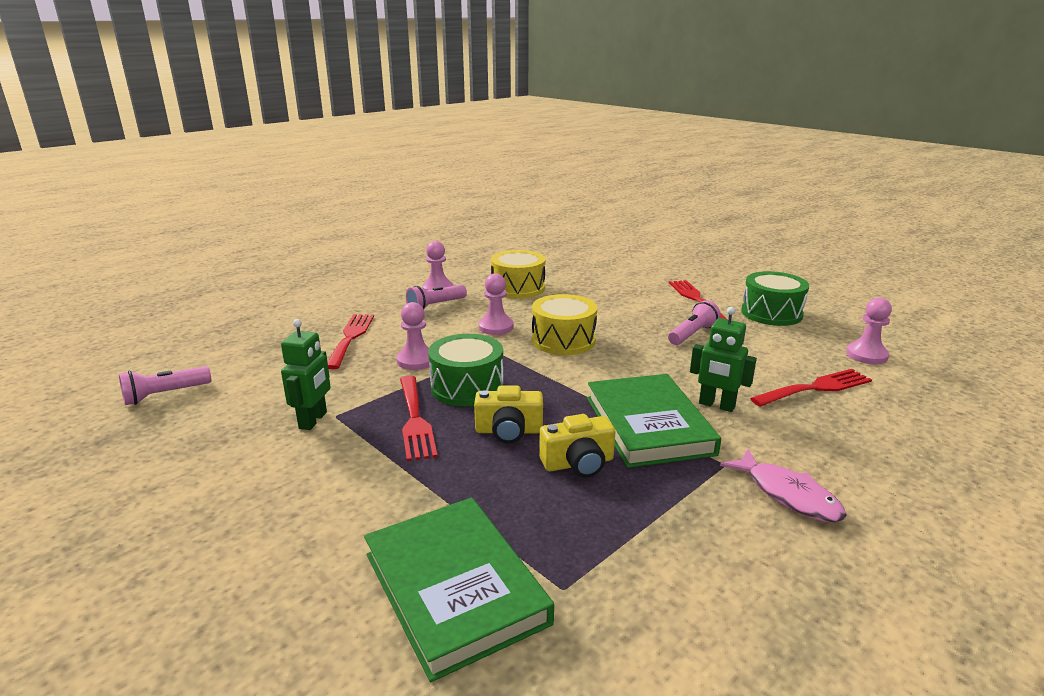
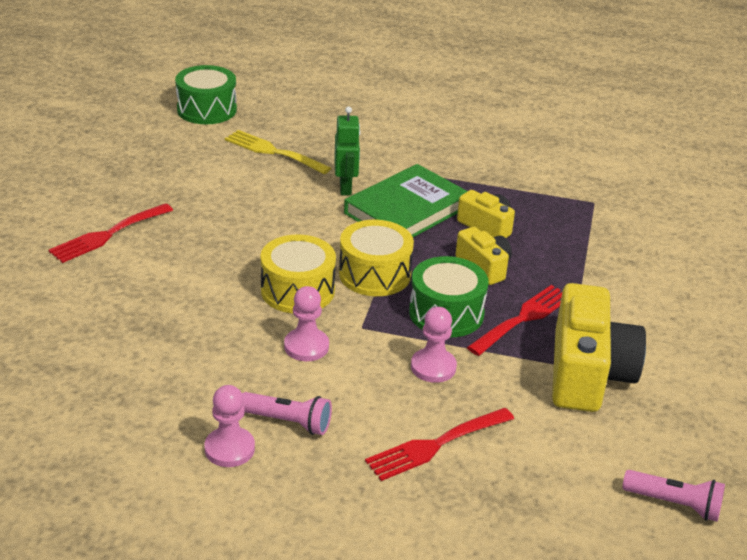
camera: 125 degrees left, 10 degrees up
green robot [281,319,330,430] -> yellow camera [552,283,646,412]
green book [364,498,554,682] -> none
yellow drum [491,250,546,299] -> yellow drum moved to [339,220,414,296]
pink flashlight [668,300,721,345] -> none
pink fish [720,448,847,523] -> none
green drum [741,271,809,326] -> green drum moved to [175,65,237,124]
red fork [750,369,872,407] -> yellow fork [225,130,331,174]
pink pawn [846,298,892,364] -> none

